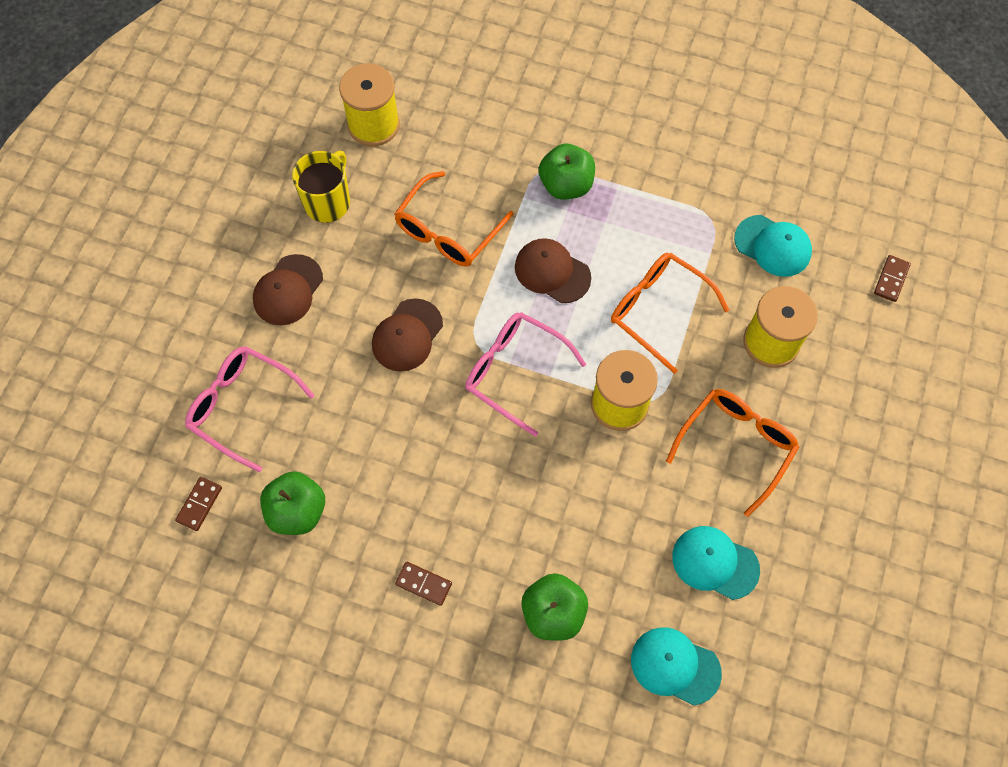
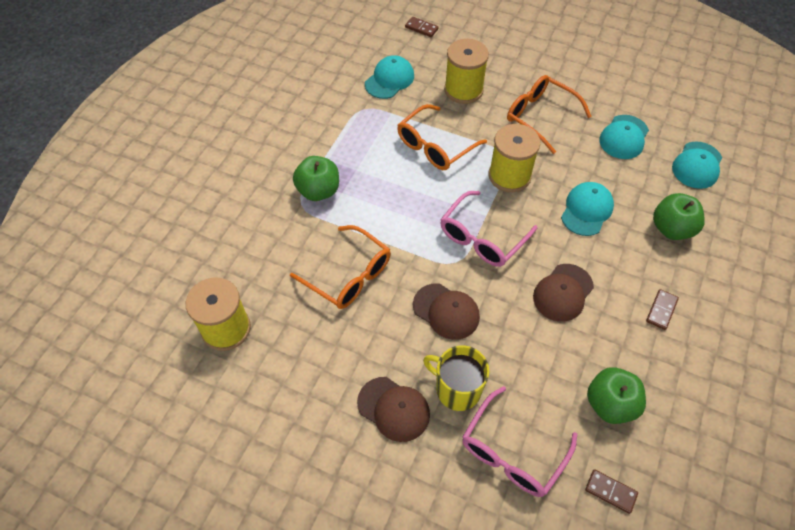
camera: 85 degrees left, 10 degrees down
yellow mug [292,151,350,223] -> yellow mug moved to [423,345,489,411]
brown cap [515,238,591,303] -> brown cap moved to [533,264,594,322]
none -> turquoise cap [561,182,614,236]

